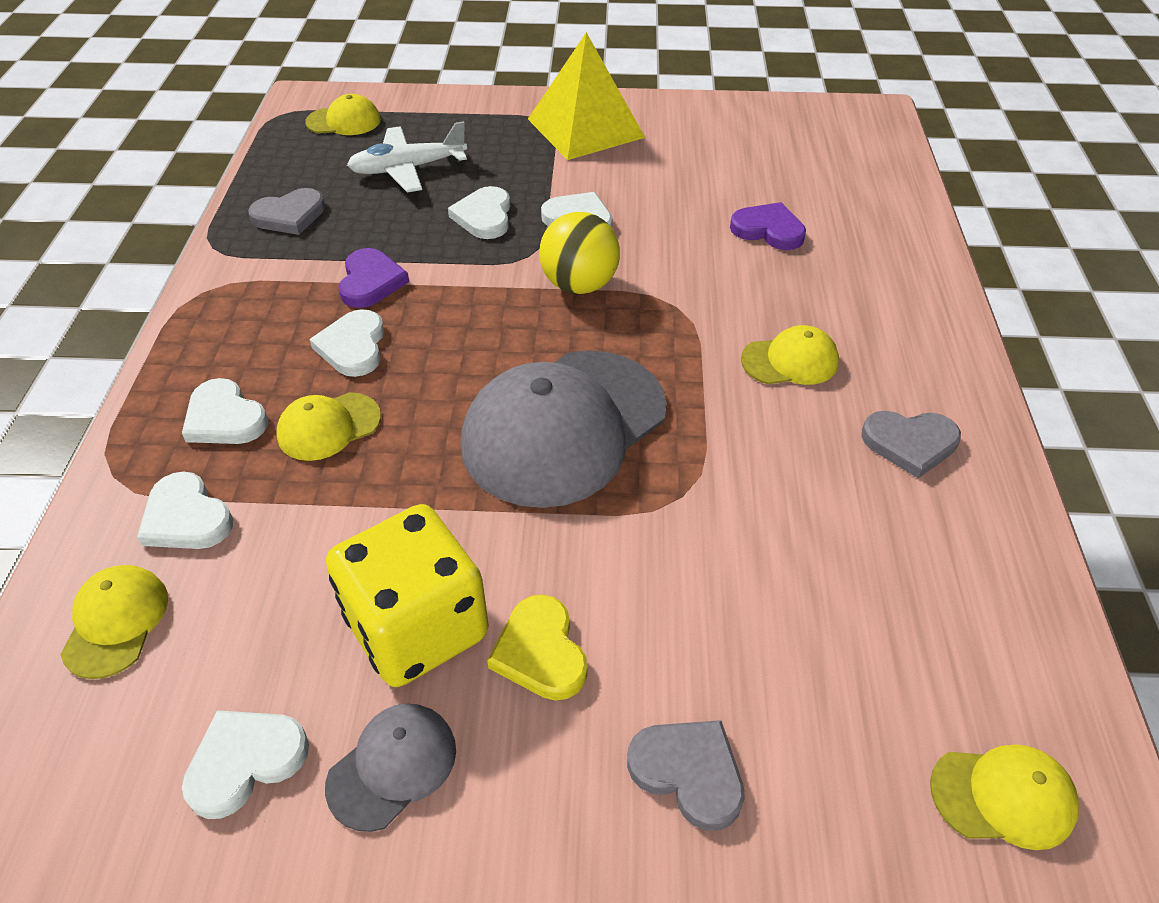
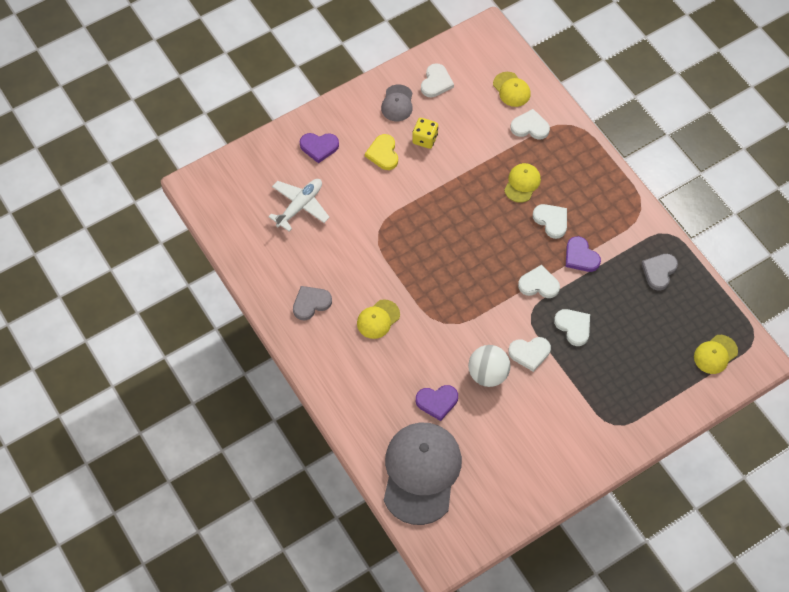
camera: 145 degrees right, 15 degrees up
white heart [182,378,268,444] -> white heart moved to [518,265,560,298]
yellow dice [326,504,489,687] -> yellow dice [412,118,438,149], size x0.53
white plane [347,121,467,192] -> white plane moved to [268,179,330,232]
grey cap [461,350,667,508] -> grey cap moved to [384,423,462,525]
yellow heart [487,594,588,700] -> yellow heart turned 135 degrees counterclockwise [365,134,398,170]
yellow pyramid [528,32,645,160] -> none
yellow ball [539,212,620,294] -> none
grey heart [627,720,745,831] -> purple heart [300,133,339,163]
yellow cap [930,745,1079,850] -> none
none -> white ball [468,345,511,387]

